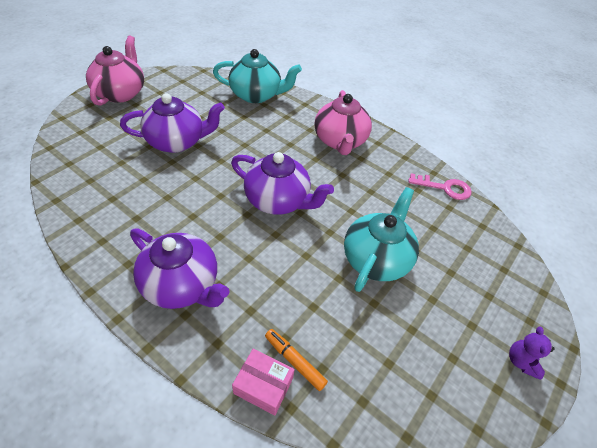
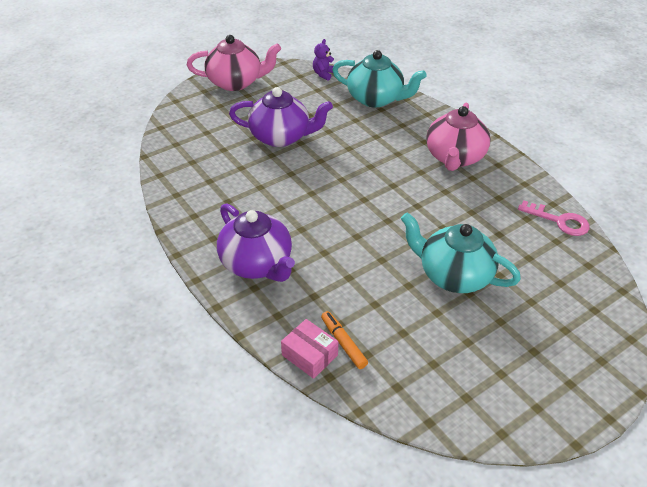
camera: 20 degrees right, 5 degrees down
pink teapot [86,35,144,106] -> pink teapot turned 60 degrees clockwise [187,35,281,91]
purple teapot [231,152,334,215] -> none
turquoise teapot [344,187,419,292] -> turquoise teapot turned 105 degrees counterclockwise [401,212,521,293]
purple teddy bear [509,327,555,380] -> purple teddy bear moved to [313,39,334,81]

